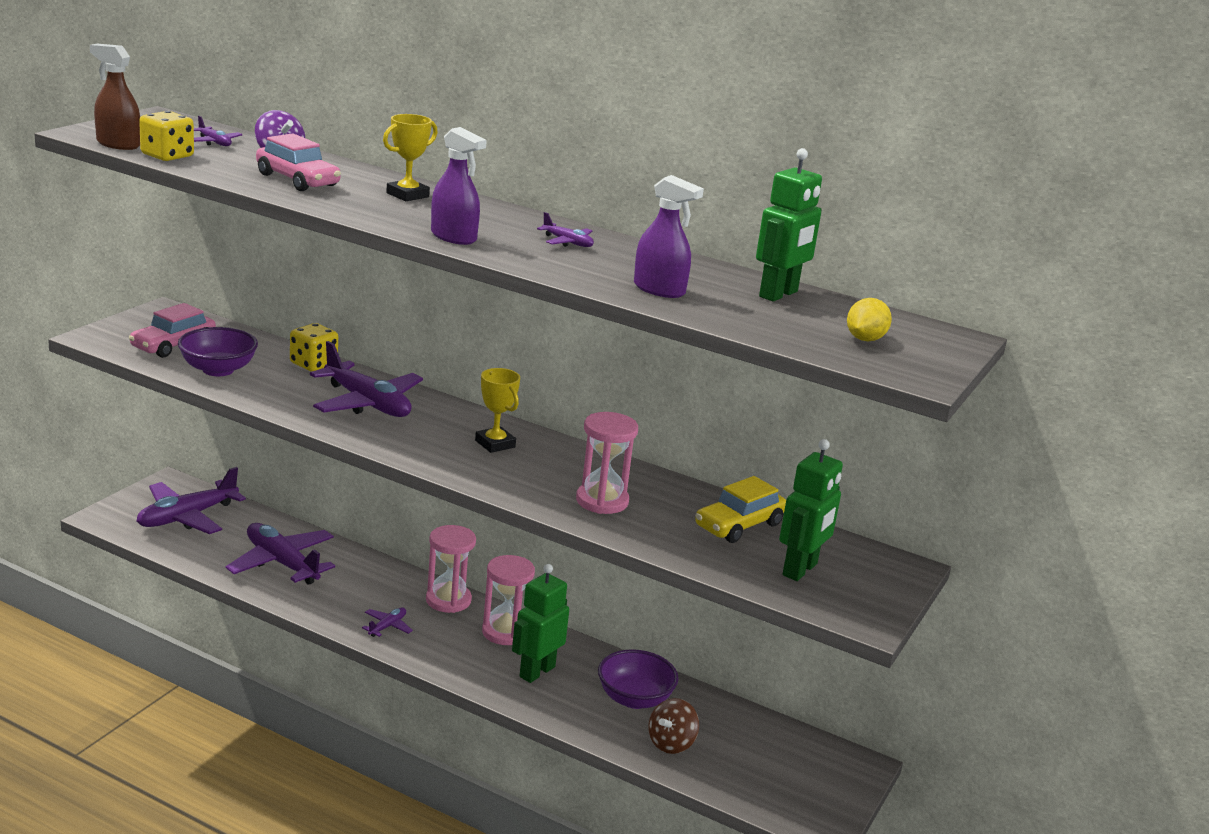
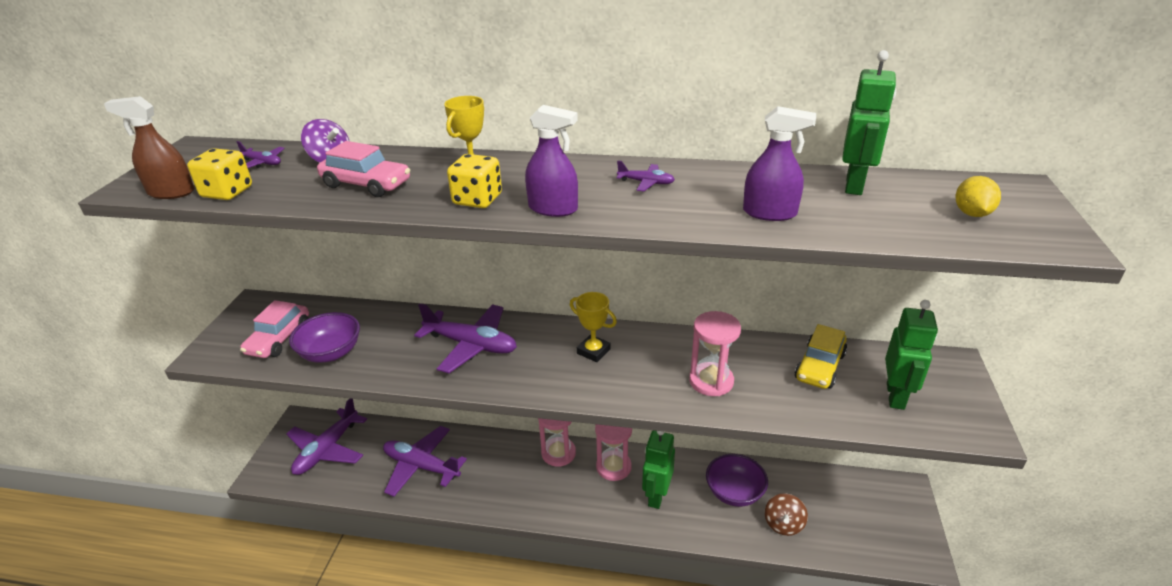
camera: 15 degrees left, 10 degrees up
yellow dice [290,323,338,372] -> yellow dice moved to [447,154,502,208]
purple plane [362,607,413,637] -> none

